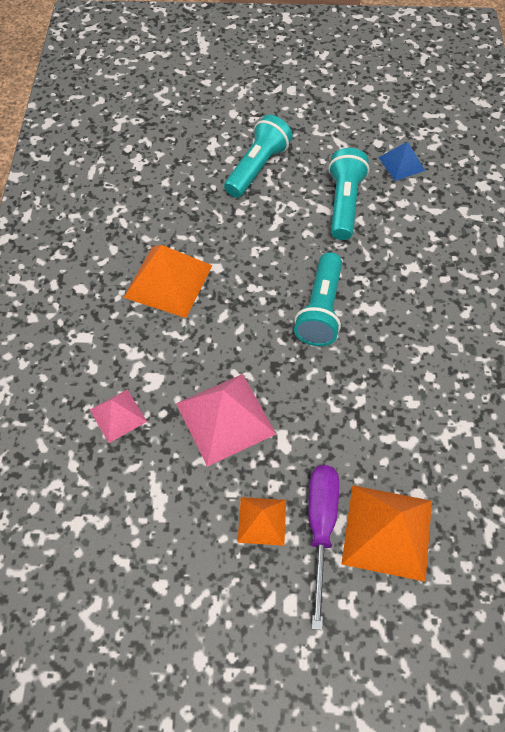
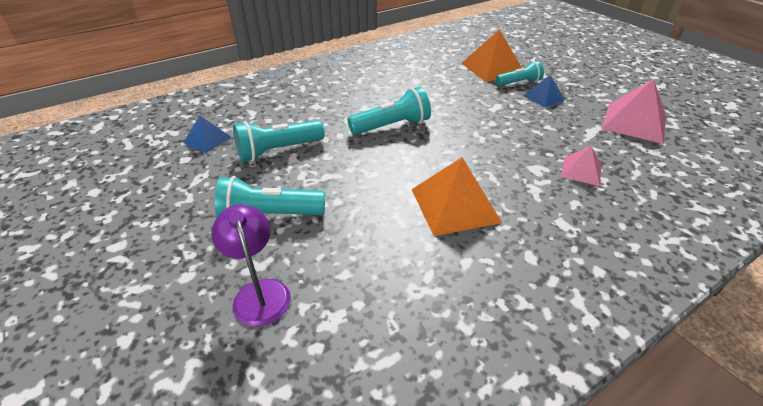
camera: 125 degrees left, 20 degrees down
pink pyramid [176,374,276,467] -> pink pyramid moved to [601,79,666,144]
orange pyramid [237,497,286,546] -> blue pyramid [523,75,565,108]
purple screwdriver [308,465,339,630] -> turquoise flashlight [496,61,544,86]
none -> purple lamp [211,204,291,327]

